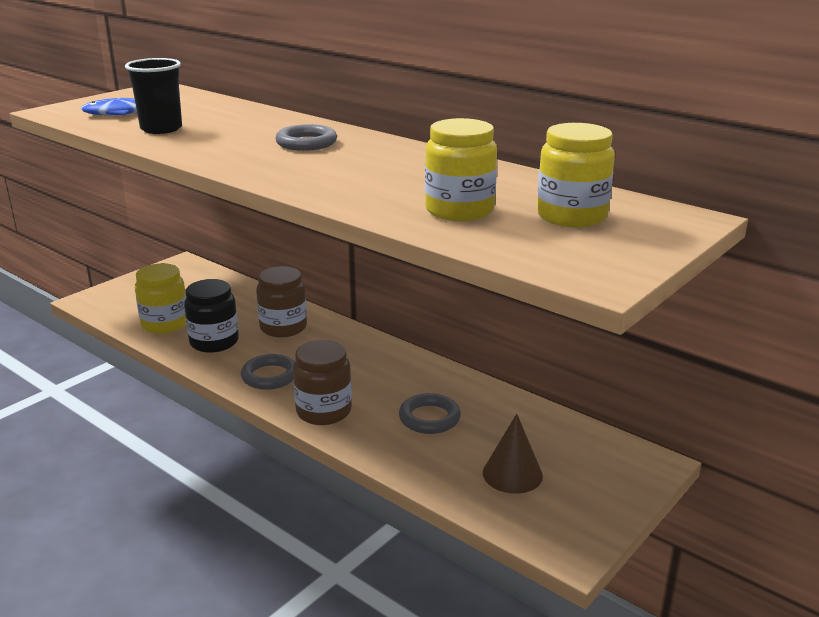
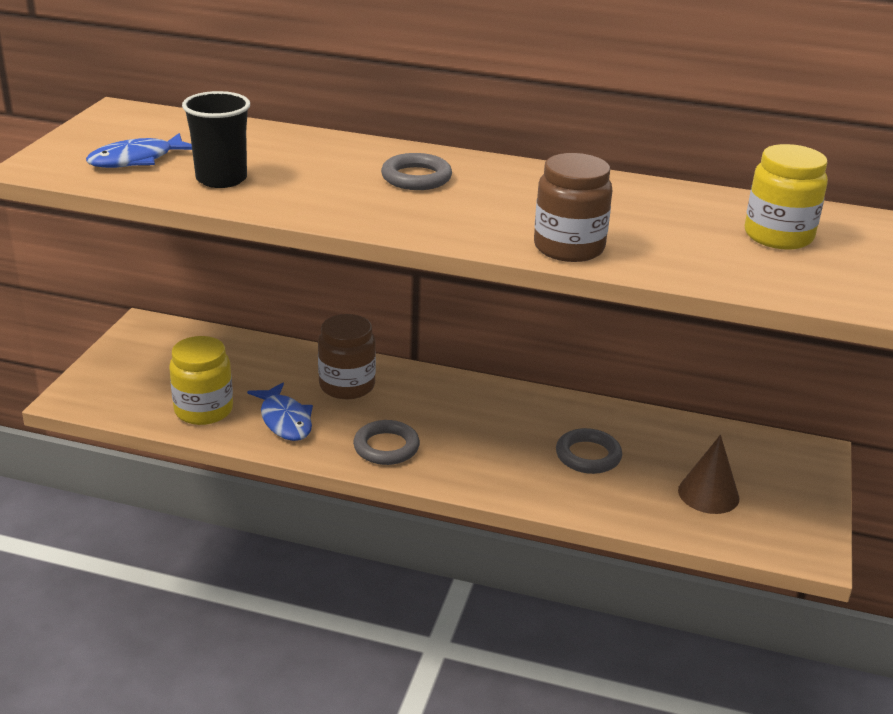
camera: 25 degrees left, 5 degrees up
black jar [184,279,239,353] -> blue fish [247,383,313,441]
brown jar [293,340,352,425] -> brown jar moved to [534,153,612,262]
yellow jar [425,118,497,221] -> none

